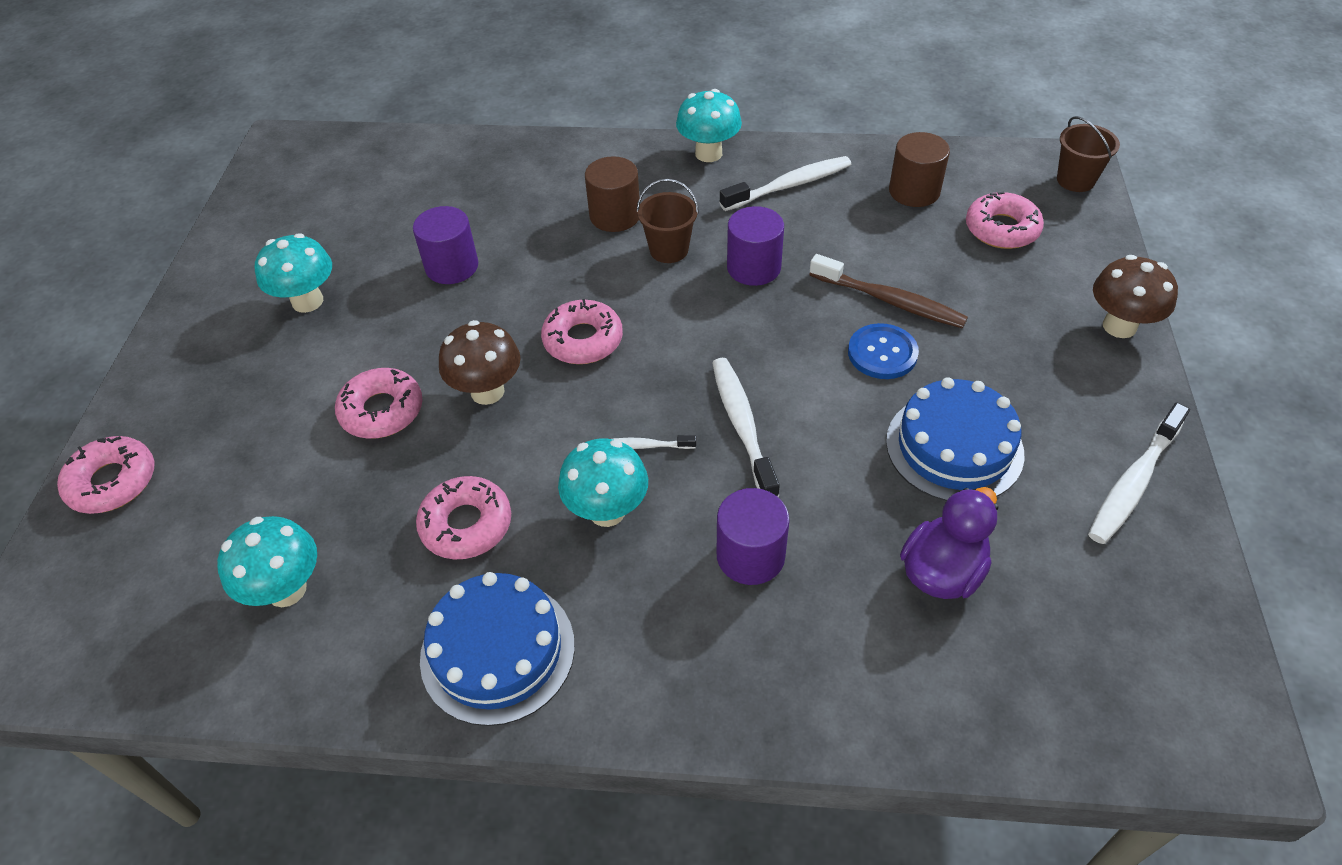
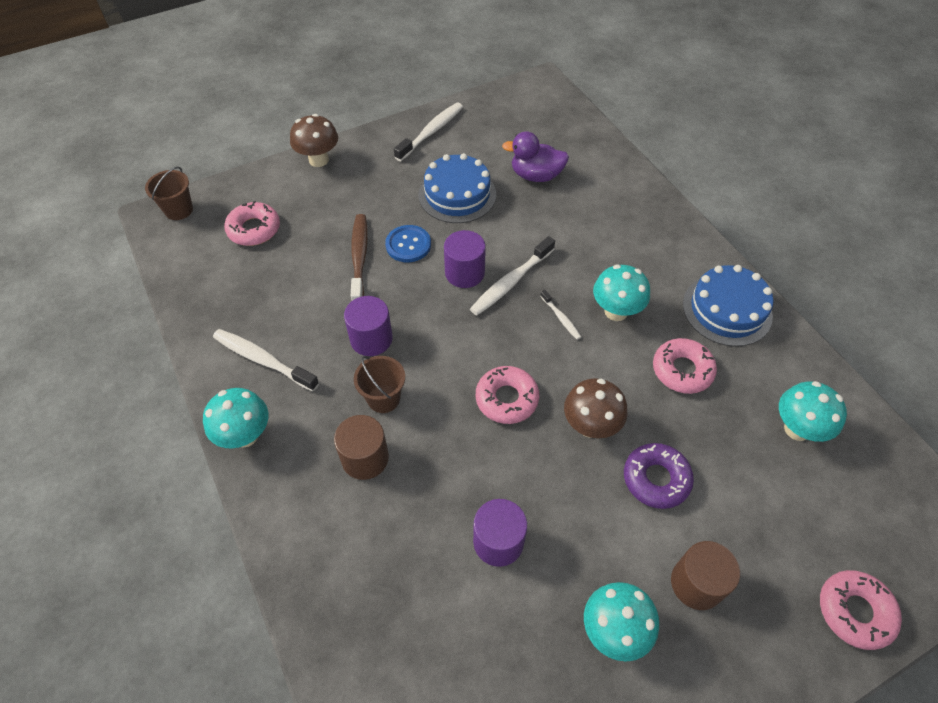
camera: 125 degrees left, 5 degrees up
pink donut [335,368,423,439] -> purple donut [624,443,694,509]
purple cylinder [717,488,790,585] -> purple cylinder moved to [444,230,486,288]
brown cylinder [889,132,950,207] -> brown cylinder moved to [671,541,740,610]
white toothbrush [1088,402,1190,544] -> white toothbrush turned 60 degrees counterclockwise [394,103,463,161]

